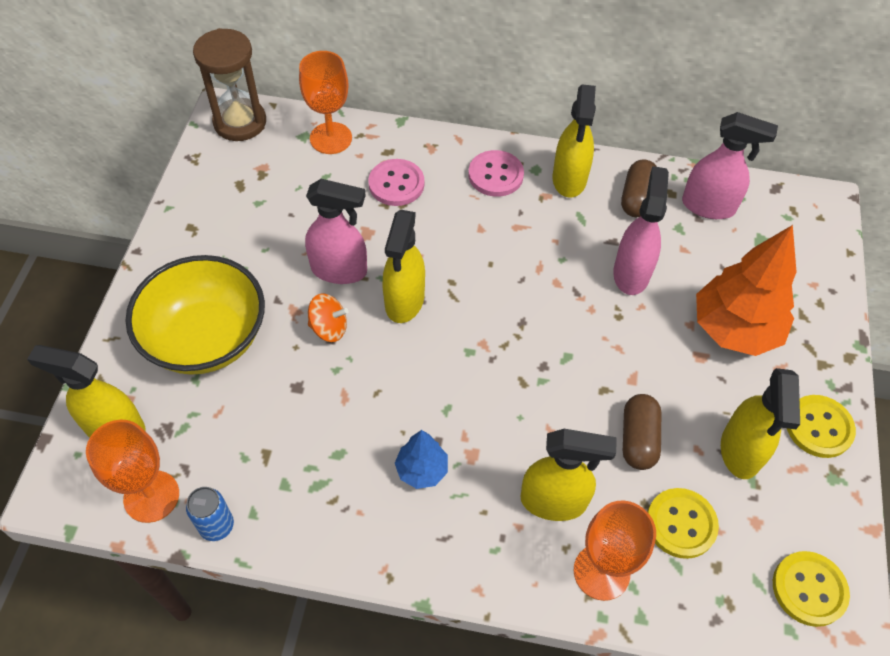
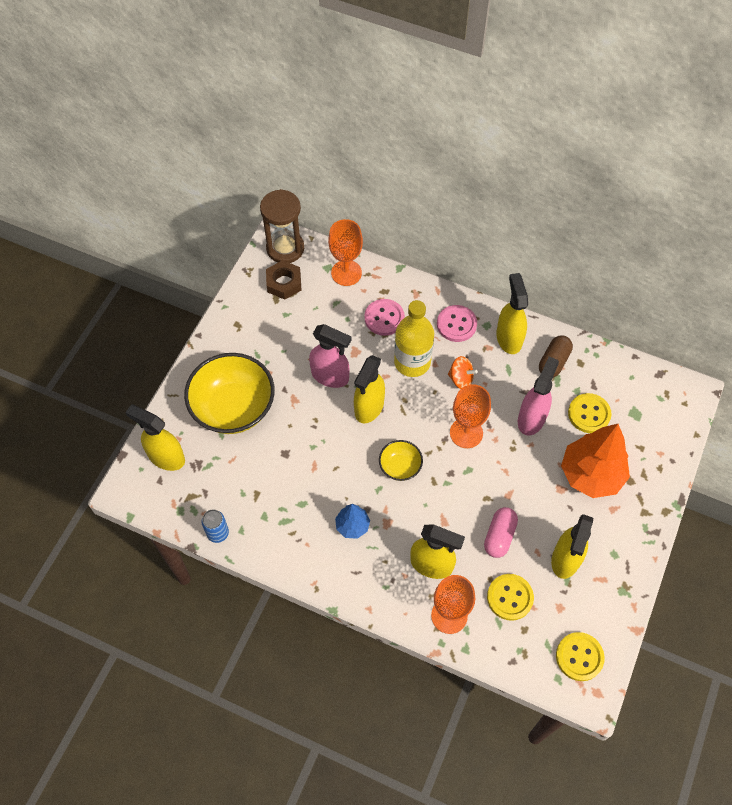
camera: 15 degrees right, 5 degrees up
orange goblet [86,420,179,523] -> orange goblet moved to [450,384,491,448]
orange spinning top [308,294,348,342] -> orange spinning top moved to [448,356,478,389]
yellow spray bottle [553,84,596,198] -> yellow spray bottle turned 150 degrees clockwise [496,273,528,354]
brown capsule [623,394,661,470] -> pink capsule [484,507,518,558]
pink spray bottle [682,112,778,219] -> none
yellow button [787,395,856,458] -> yellow button moved to [568,393,612,433]
none -> brown nut [266,260,301,300]
none -> yellow bowl [379,440,423,481]
none -> yellow bottle [394,300,434,377]

